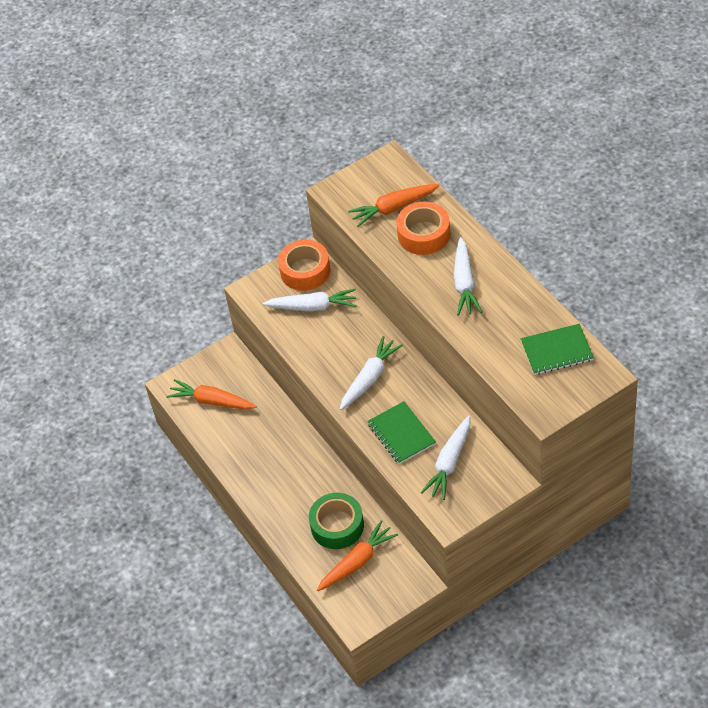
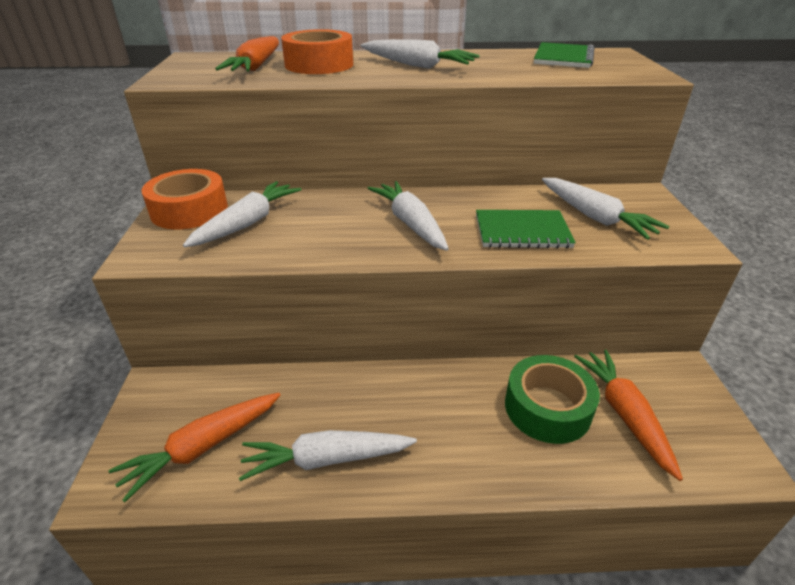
camera: 65 degrees left, 15 degrees down
none -> white carrot [239,430,417,481]

